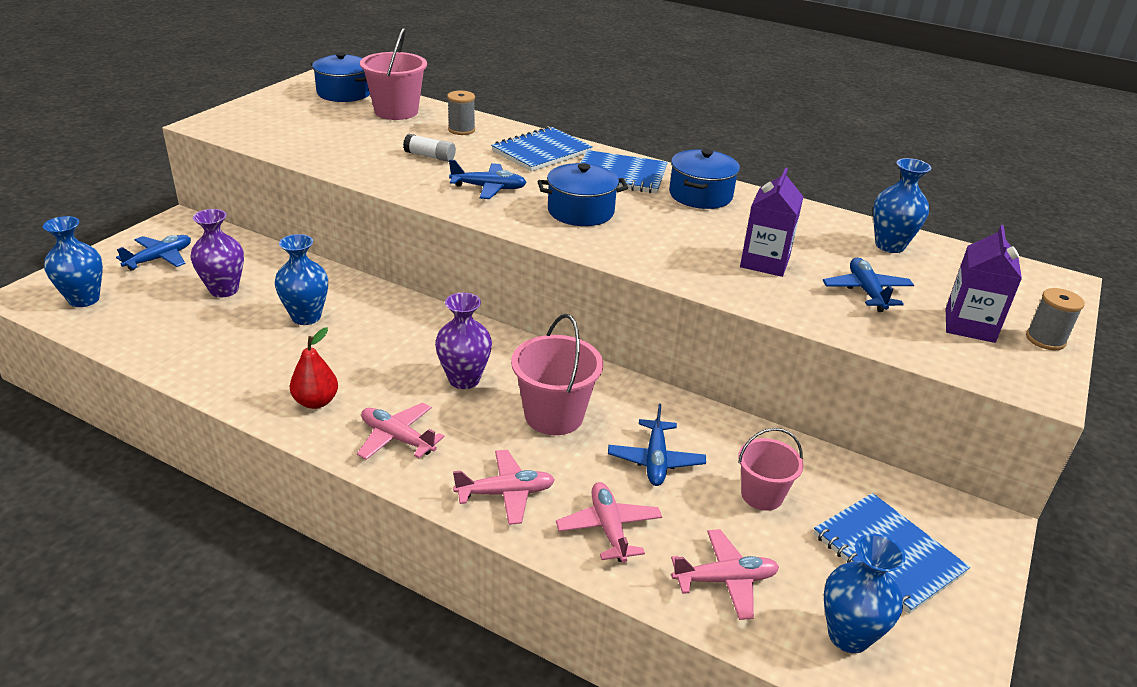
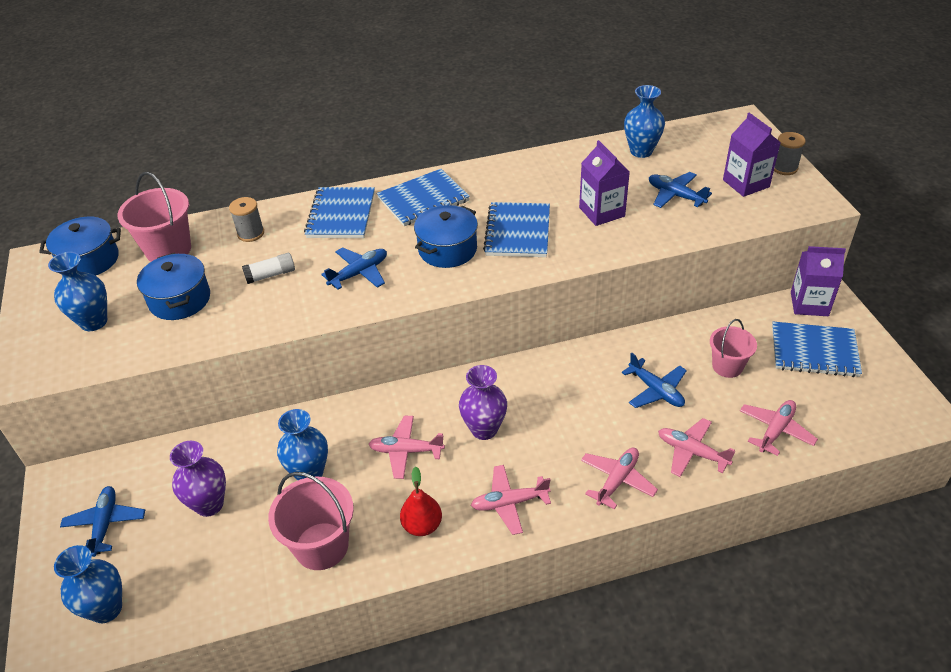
camera: 40 degrees left, 10 degrees up
pink bucket [511,314,603,435] -> pink bucket moved to [268,472,354,570]
blue pot [669,149,740,209] -> blue pot moved to [137,253,210,320]
blue vase [824,534,905,653] -> blue vase moved to [48,252,107,331]
none -> pink plane [369,416,445,479]
none -> blue notebook [483,202,550,257]
none -> purple carton [791,246,846,316]

